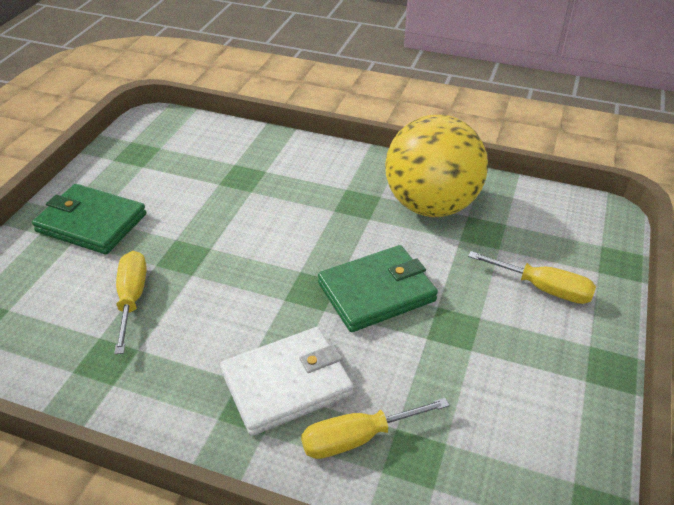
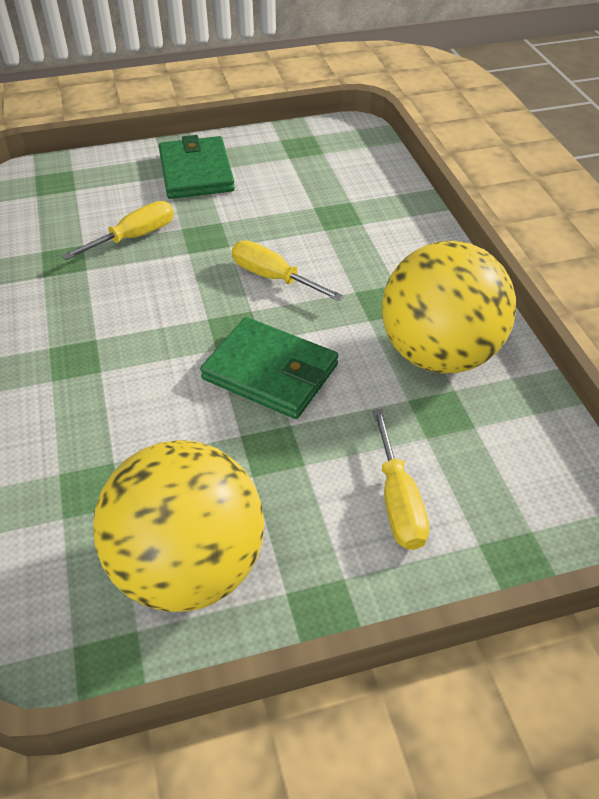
camera: 55 degrees right, 5 degrees up
white wallet [220,327,354,436] -> none
yellow screwdriver [301,398,450,459] -> yellow screwdriver moved to [232,241,344,301]
none -> yellow ball [93,440,264,612]

